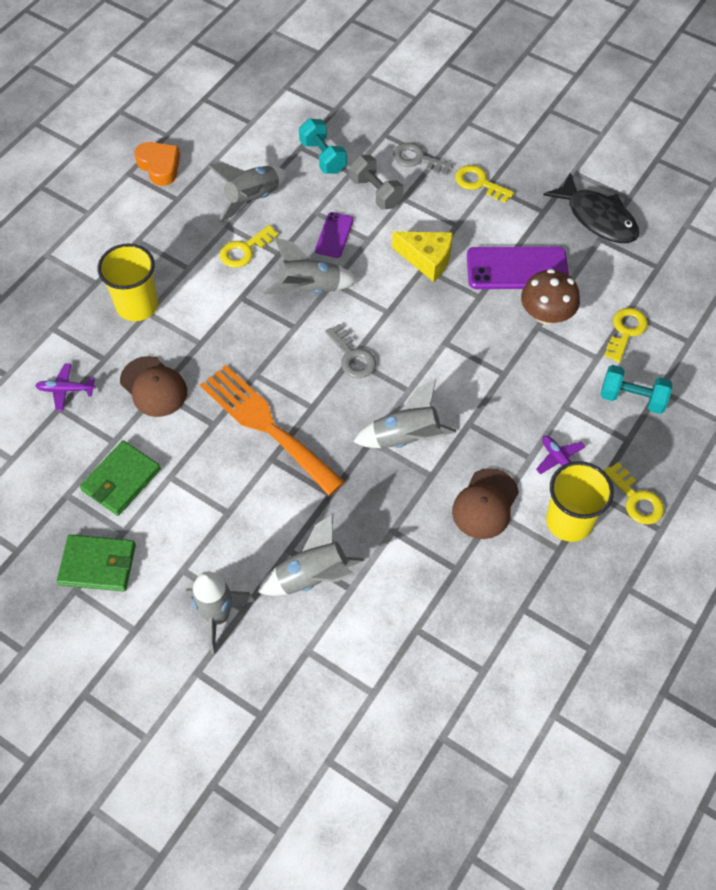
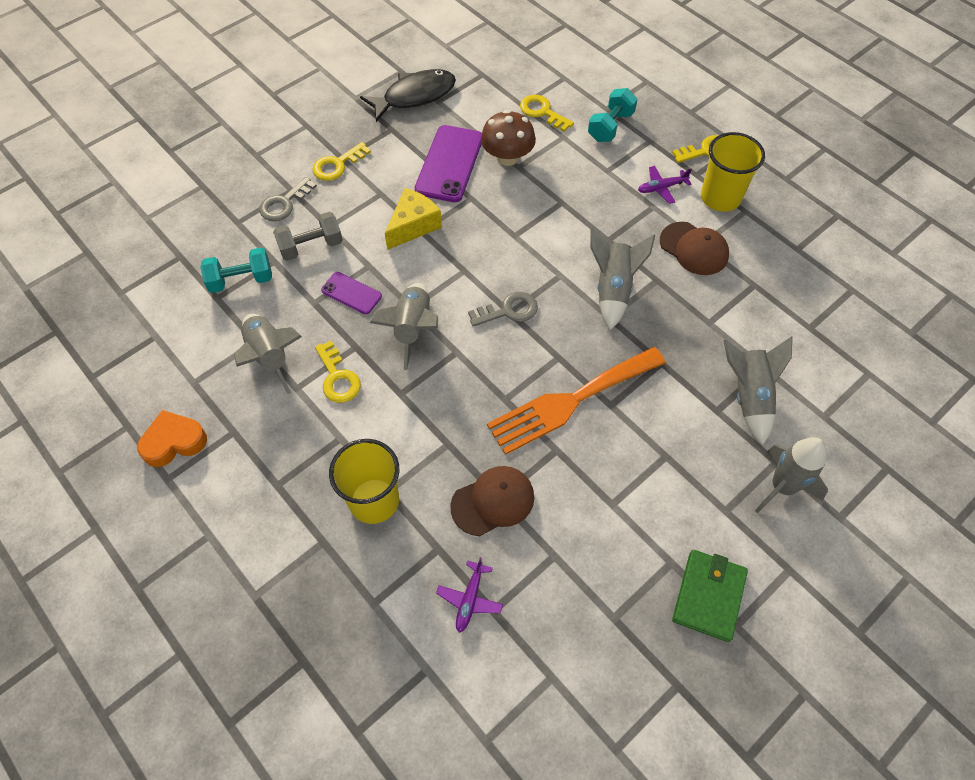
camera: 75 degrees left, 0 degrees up
green wallet [80,440,161,516] -> none

